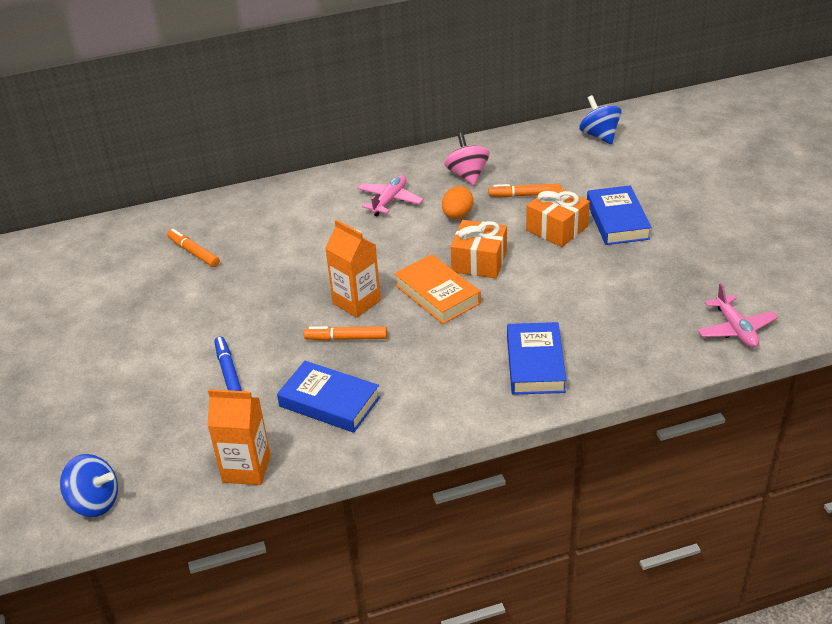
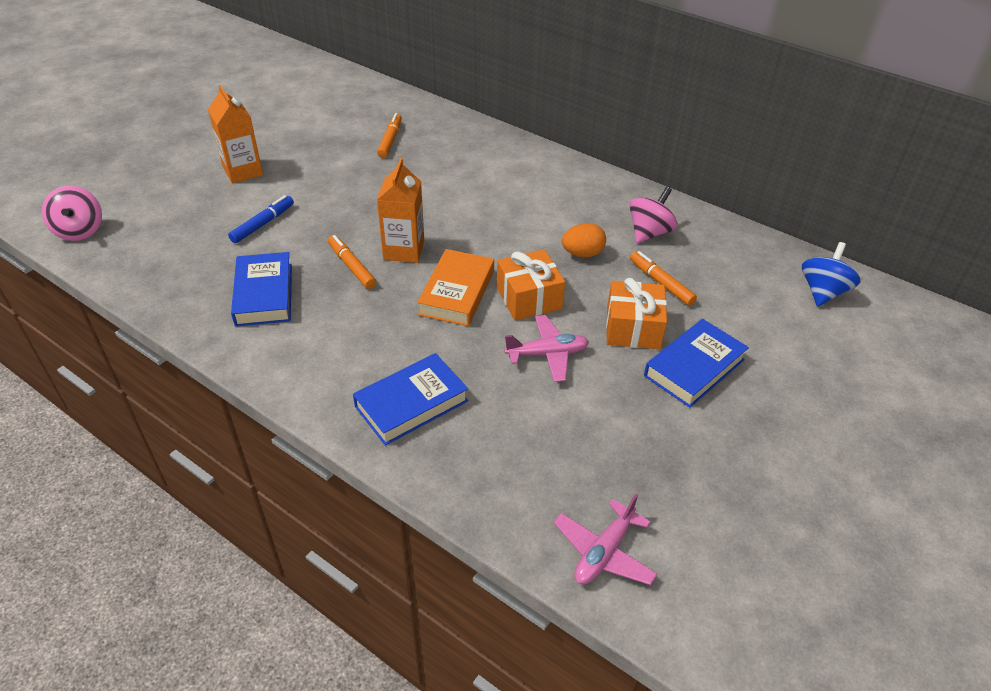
camera: 50 degrees right, 5 degrees up
blue spinning top [60,454,118,517] -> pink spinning top [42,186,102,241]
orange carton [208,389,271,485] -> orange carton moved to [208,85,263,183]
pink plane [357,175,423,217] -> pink plane moved to [504,315,589,382]

